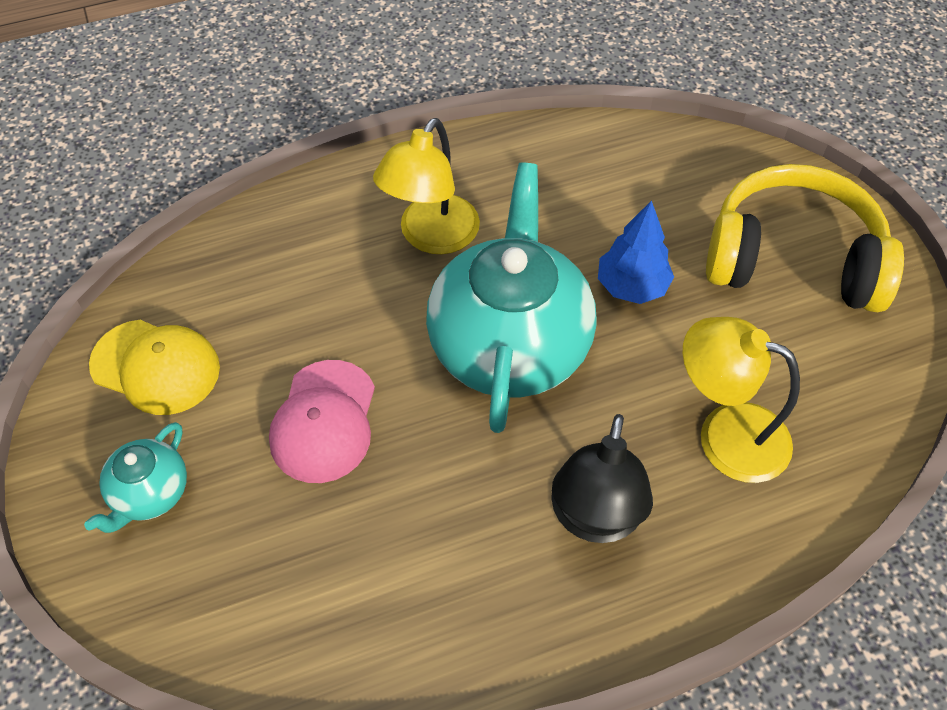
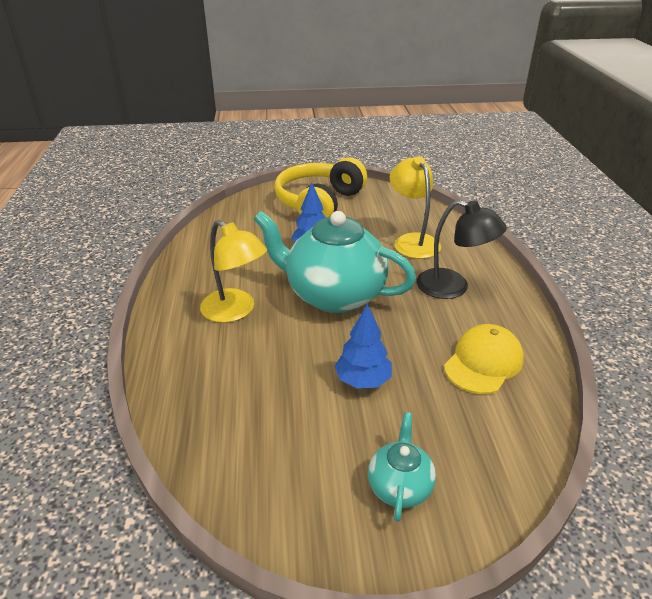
camera: 75 degrees left, 20 degrees down
turquoise teapot [84,422,187,533] -> turquoise teapot turned 120 degrees counterclockwise [368,412,436,522]
yellow cap [89,320,220,415] -> yellow cap moved to [444,324,524,394]
pink cap [269,360,375,483] -> blue tree [335,303,392,389]
yellow lamp [683,317,800,483] -> yellow lamp turned 120 degrees clockwise [390,156,441,259]

